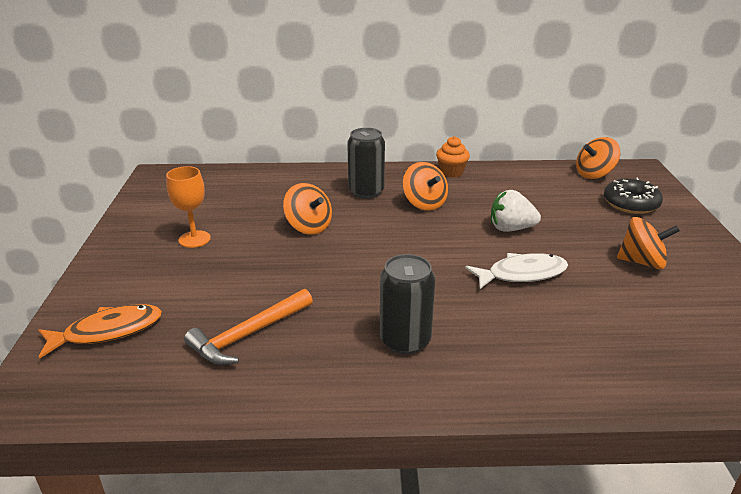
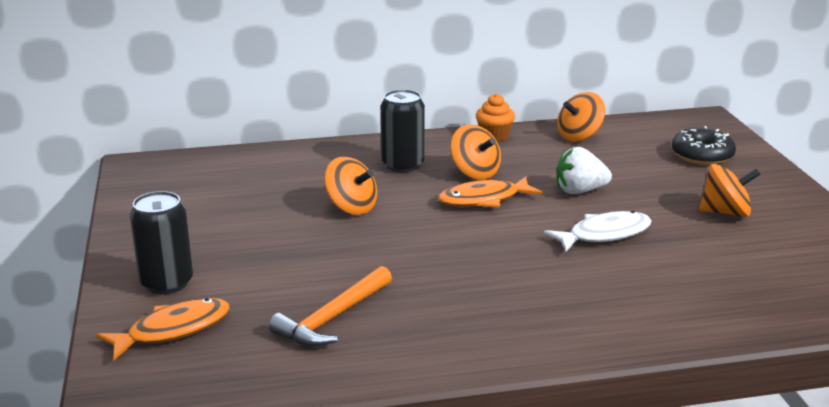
camera: 10 degrees left, 5 degrees down
orange goblet [166,166,211,248] -> none
black can [380,254,435,354] -> black can moved to [130,191,193,294]
orange spinning top [576,137,620,179] -> orange spinning top moved to [557,92,605,141]
none -> orange fish [438,177,543,207]

